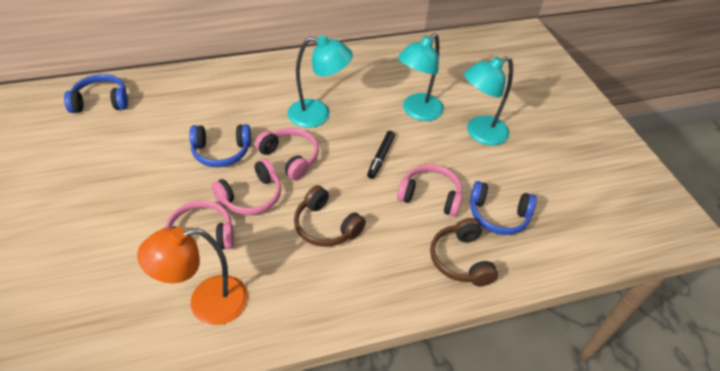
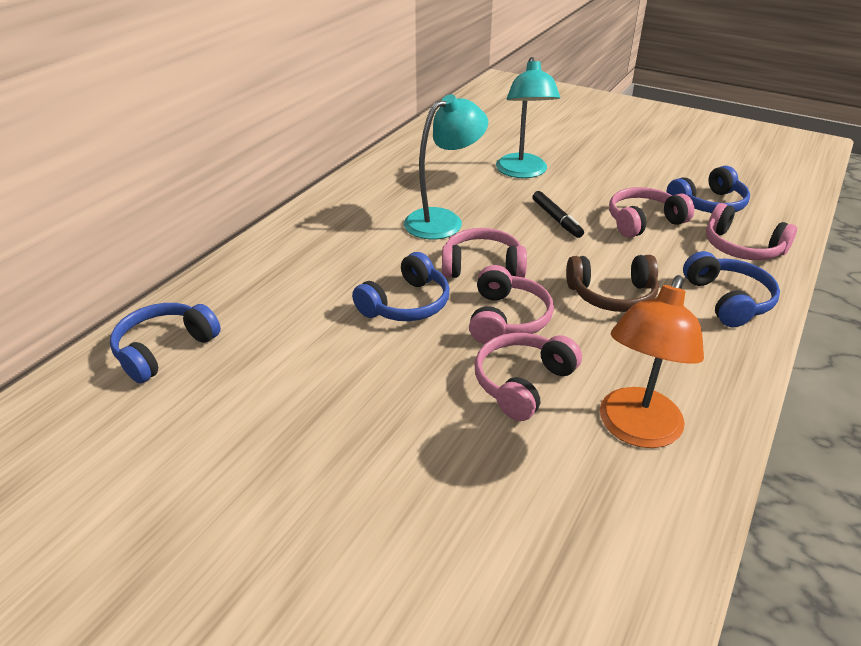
camera: 40 degrees left, 10 degrees down
brown headphones [430,218,498,286] -> pink headphones [706,203,797,260]
turquoise lamp [464,56,513,145] -> none
none -> blue headphones [683,251,780,327]

